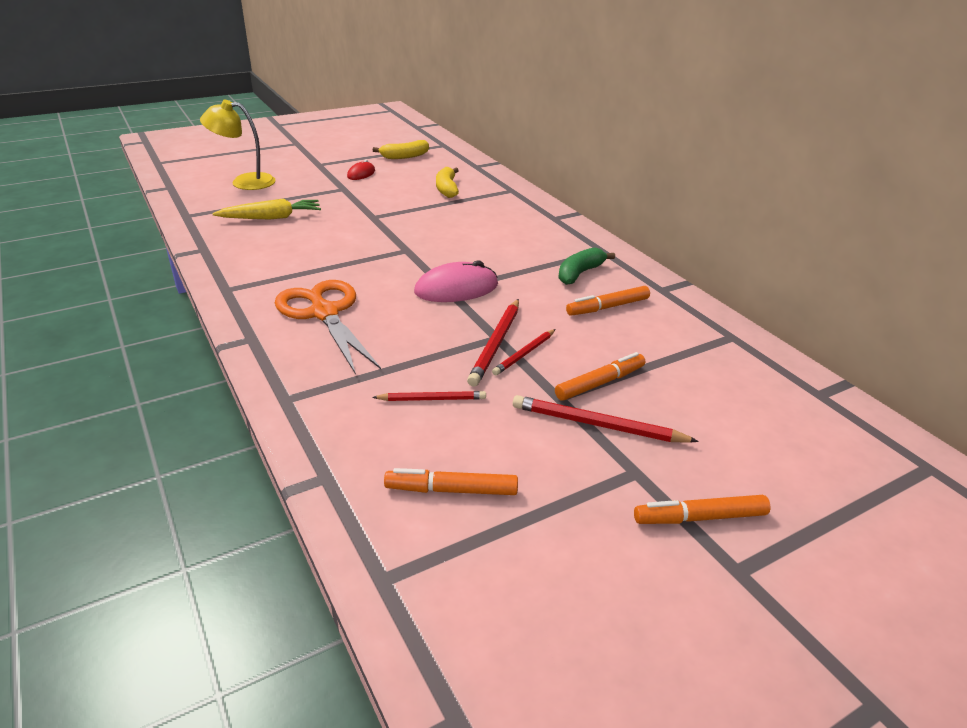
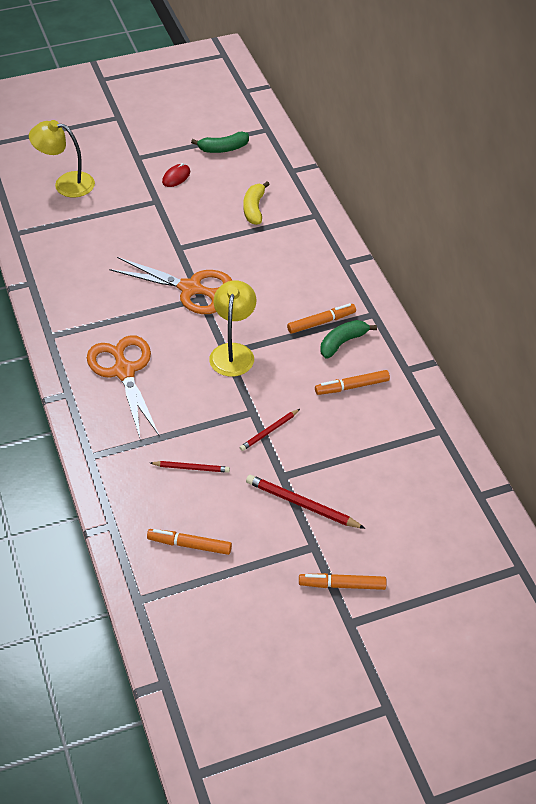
camera: 10 degrees right, 15 degrees up
yellow carrot [212,199,321,220] -> none
yellow banana [373,140,429,159] -> green banana [191,132,249,153]
pink mouse [414,260,498,302] -> yellow lamp [209,280,256,377]
red pencil [467,299,519,386] -> none
orange marker [555,352,645,401] -> orange marker moved to [287,303,356,334]
none -> orange scissors [110,257,233,314]

